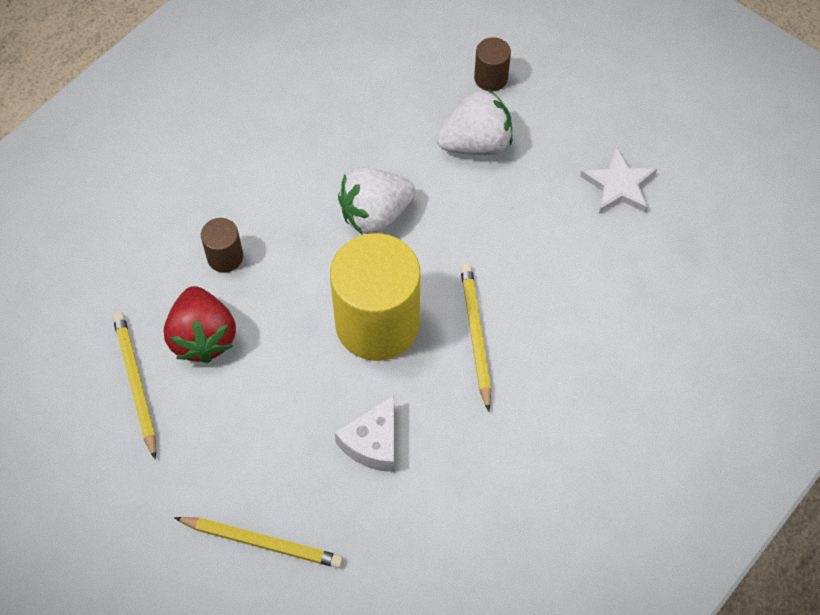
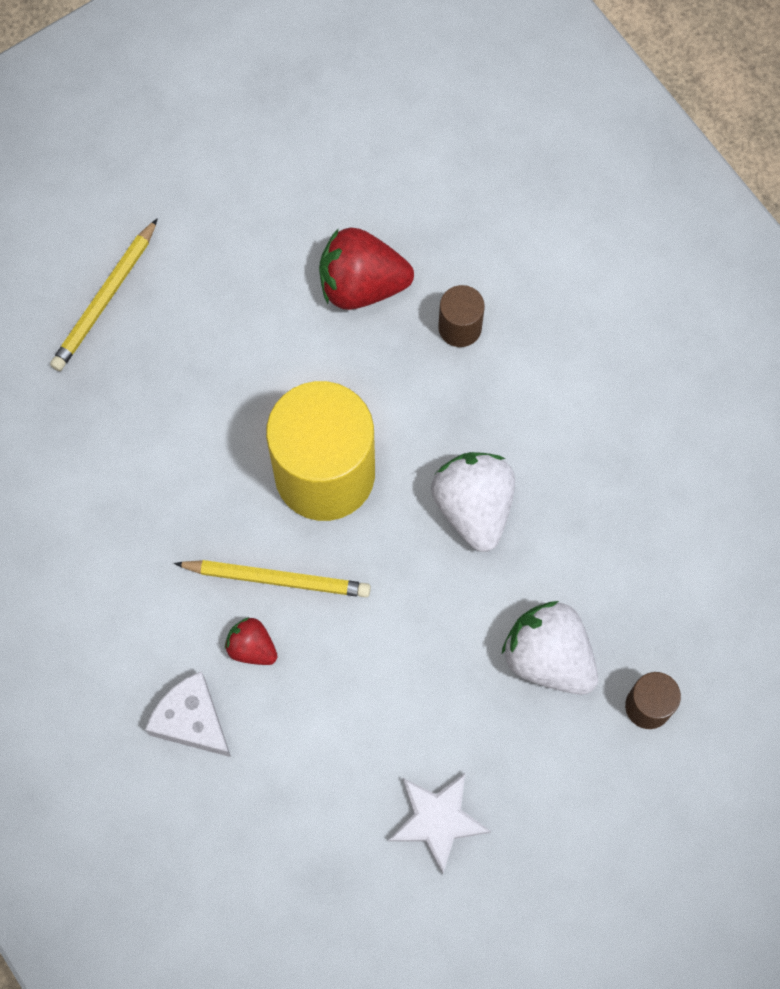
camera: 105 degrees right, 10 degrees up
yellow pencil [113,312,156,460] -> none
white cheese [334,395,394,472] -> white cheese moved to [145,671,231,757]
white strawberry [436,89,512,155] -> white strawberry turned 135 degrees clockwise [502,601,598,695]
none -> red strawberry [225,617,278,665]

